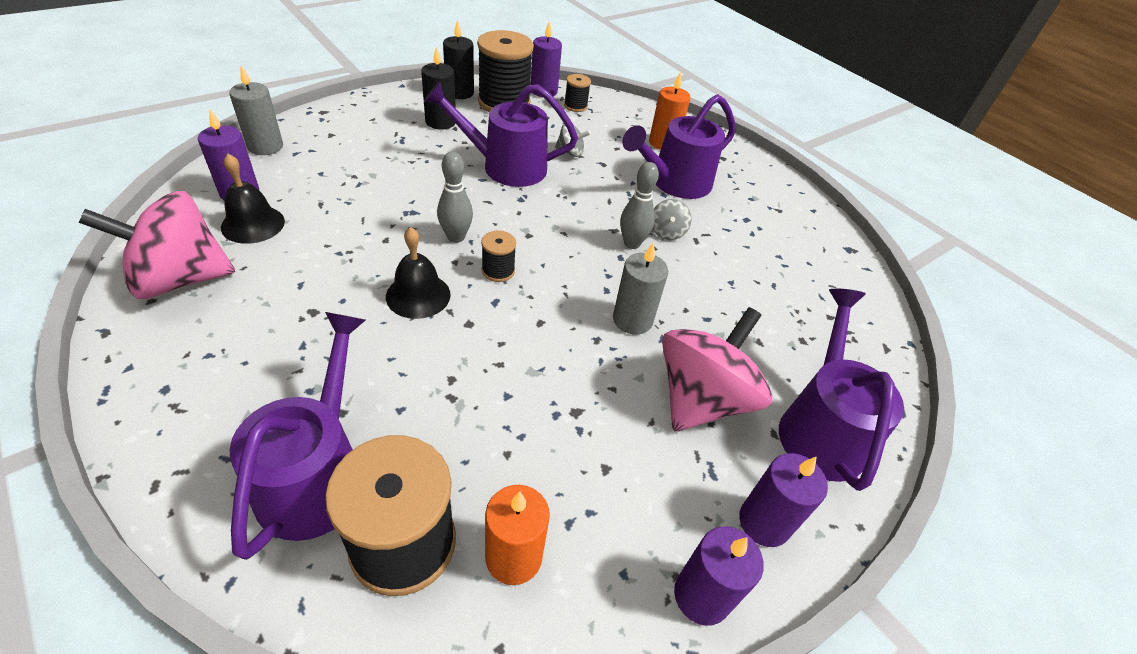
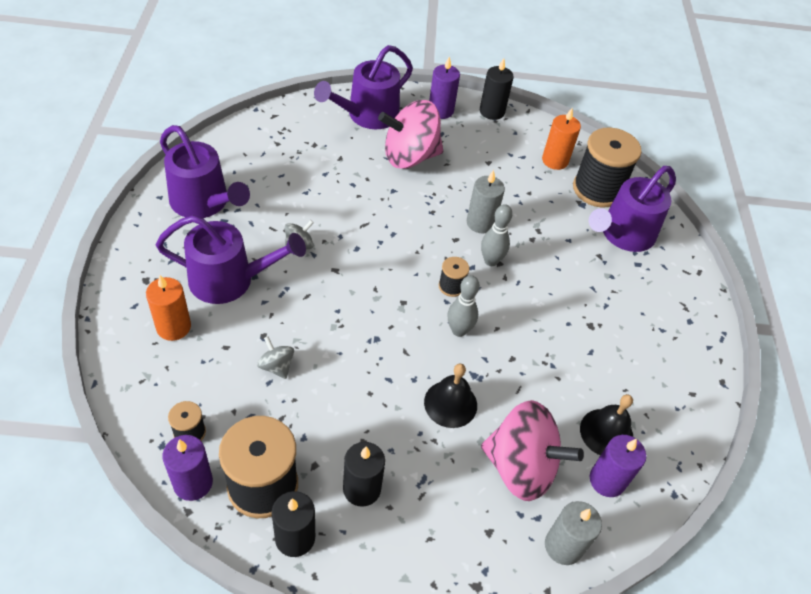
camera: 140 degrees left, 5 degrees up
pink spinning top [79,191,235,299] -> pink spinning top moved to [481,400,584,501]
black bell [386,227,451,319] -> black bell moved to [424,364,477,428]
purple watering can [424,82,578,187] -> purple watering can moved to [160,125,250,218]
grey candle [613,242,668,335] -> grey candle moved to [467,170,505,234]
grey bowling pin [620,162,659,249] -> grey bowling pin moved to [481,204,513,266]
purple candle [674,527,764,626] -> black candle [480,58,514,120]

